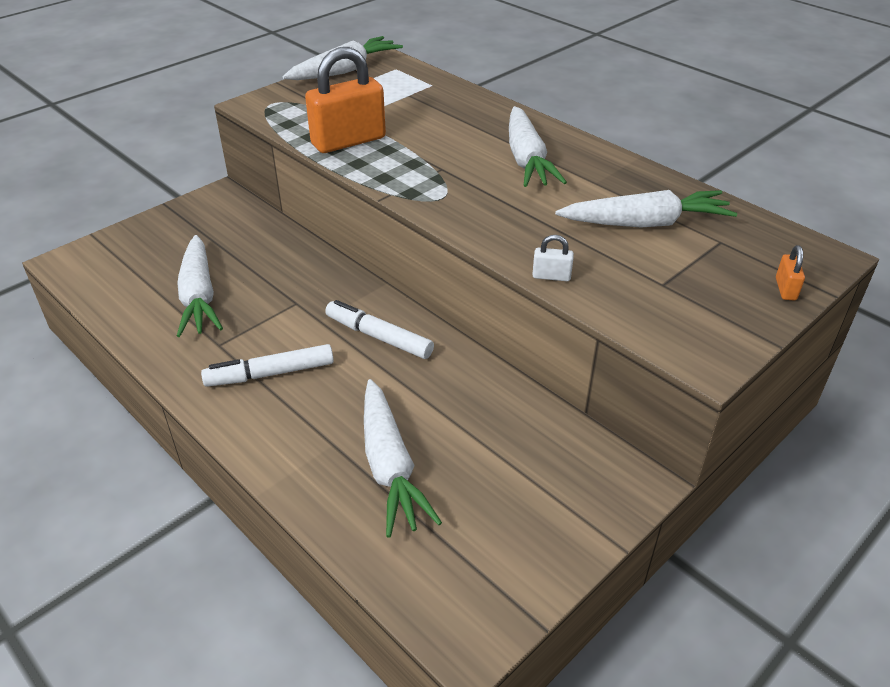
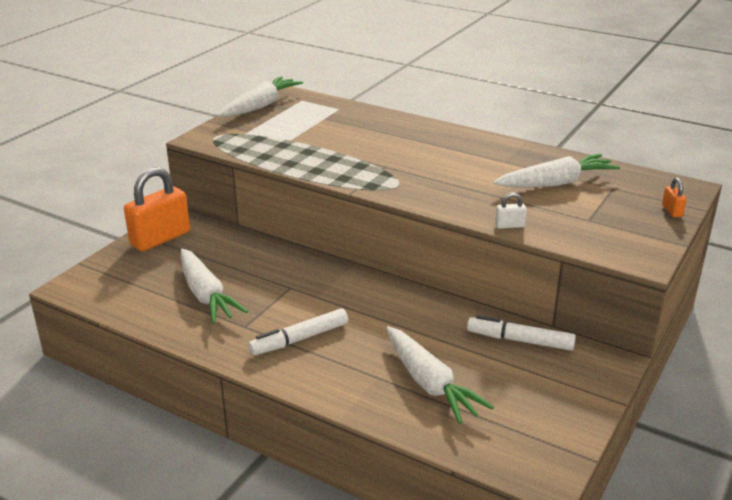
camera: 15 degrees left, 10 degrees down
orange padlock [305,47,386,153] -> orange padlock moved to [124,167,190,251]
white marker [325,300,434,359] -> white marker moved to [467,315,576,351]
white carrot [509,106,567,187] -> none

